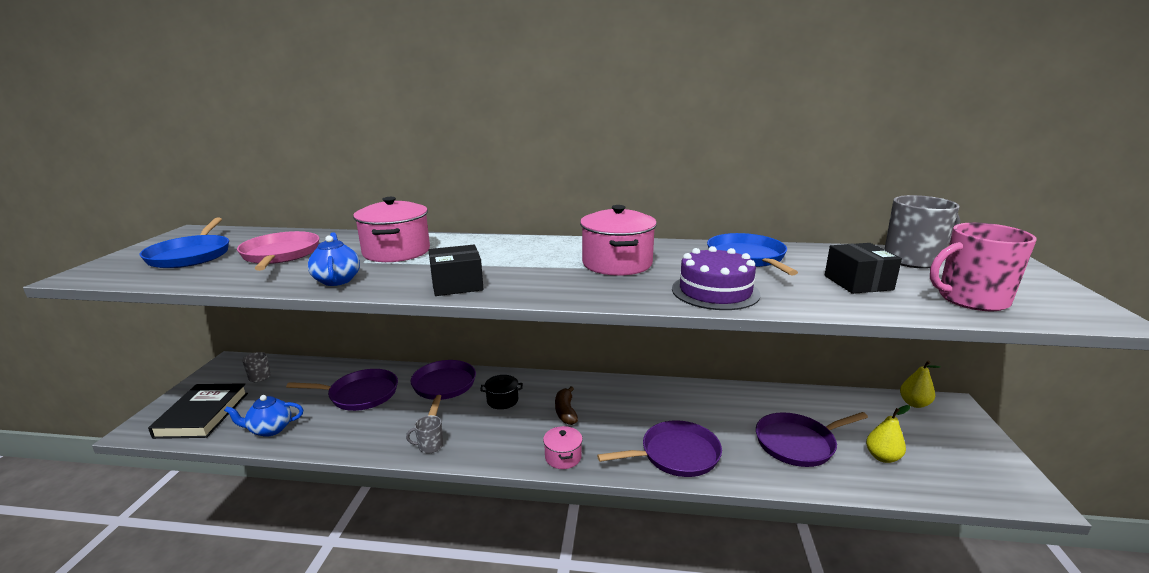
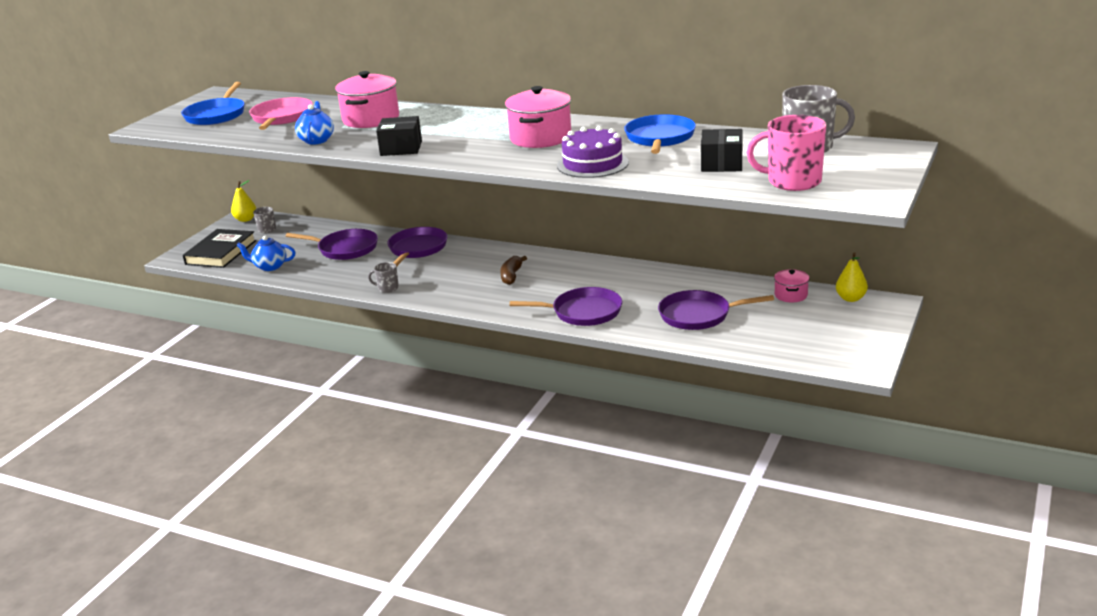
camera: 20 degrees right, 5 degrees up
black pot [480,375,523,409] -> none
pink pot [543,426,583,469] -> pink pot moved to [774,269,809,302]
yellow pear [866,405,910,463] -> yellow pear moved to [231,180,256,222]

